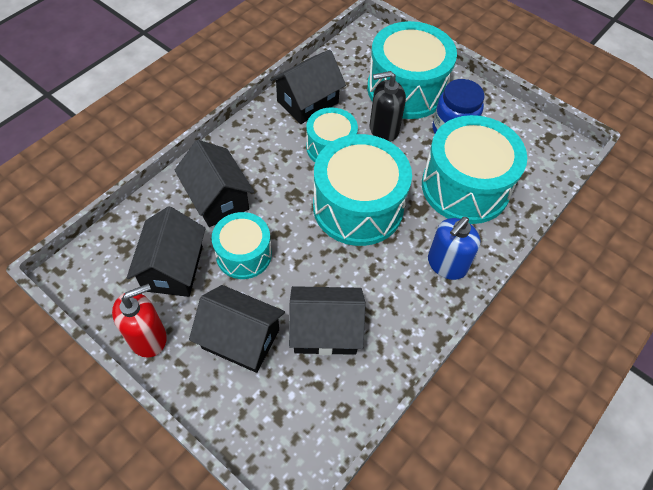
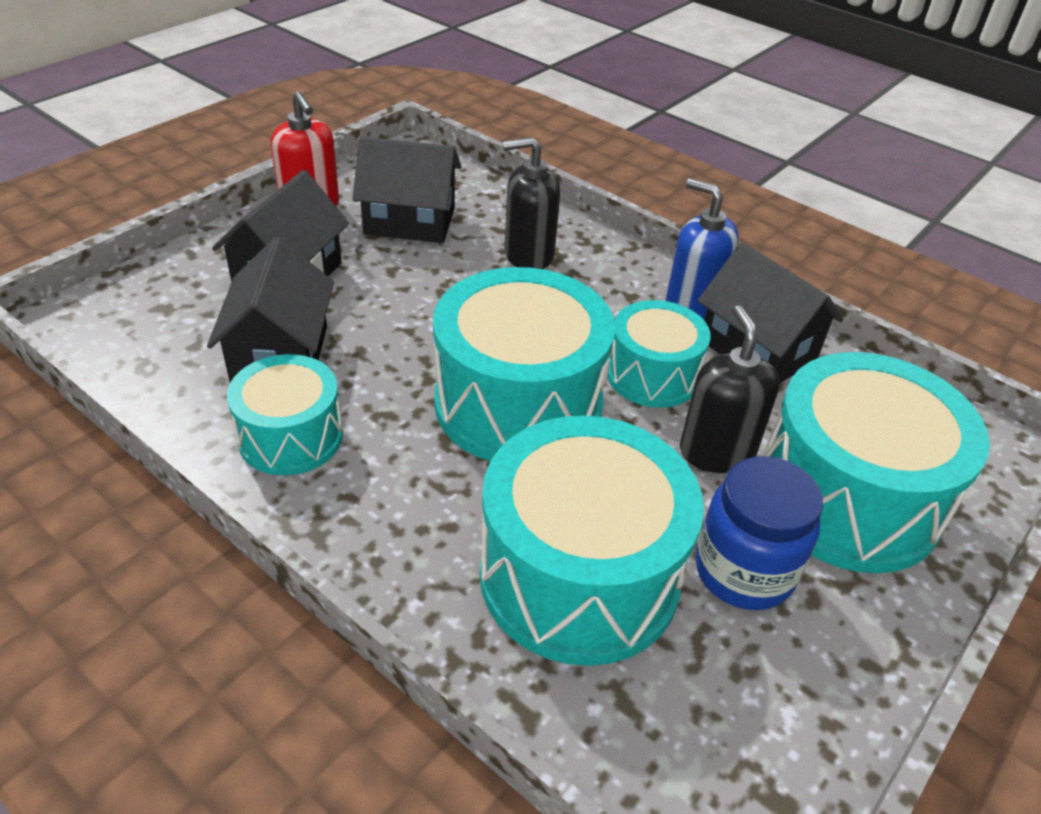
camera: 90 degrees right, 15 degrees down
black house [175,140,254,227] -> black soap dispenser [503,137,560,269]
turquoise drum [212,212,272,279] -> turquoise drum moved to [227,354,343,475]
blue soap dispenser [428,217,481,280] -> blue soap dispenser moved to [665,178,739,320]

